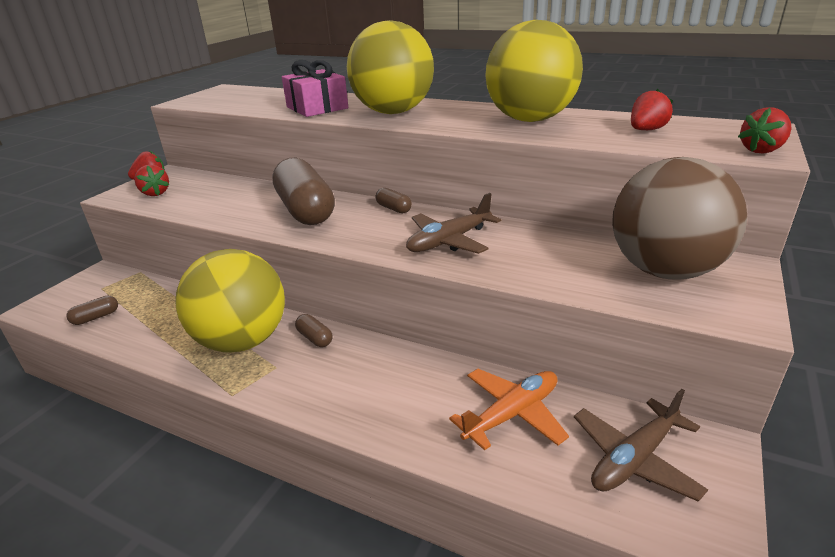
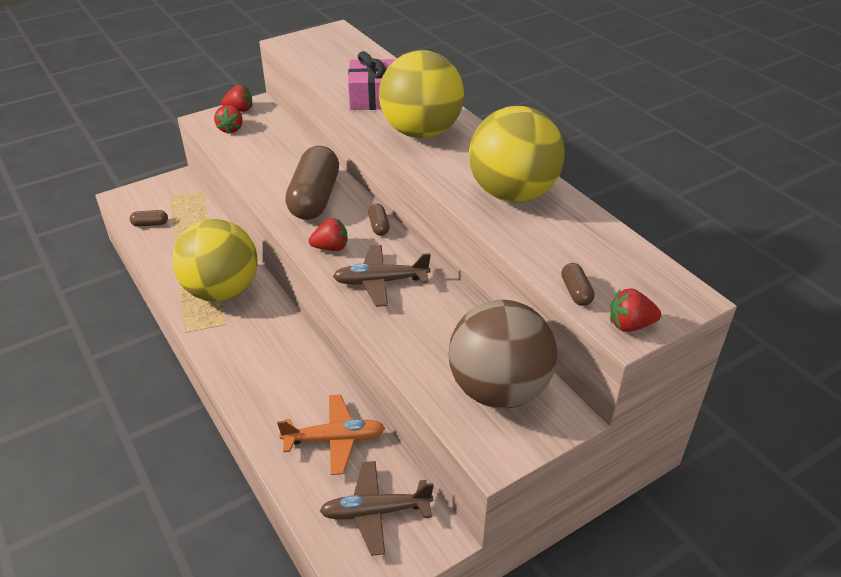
camera: 30 degrees right, 10 degrees up
brown capsule [295,314,333,347] -> brown capsule moved to [561,263,595,306]
red strawberry [631,89,673,130] -> red strawberry moved to [309,218,348,251]

